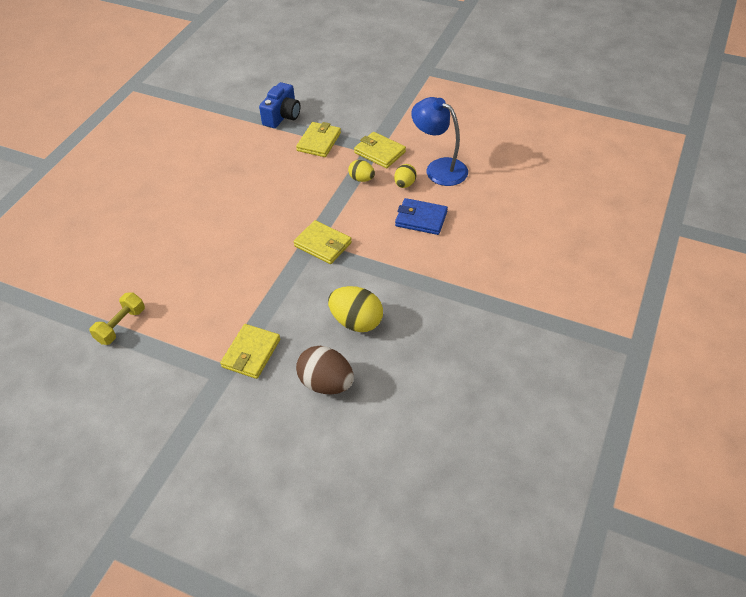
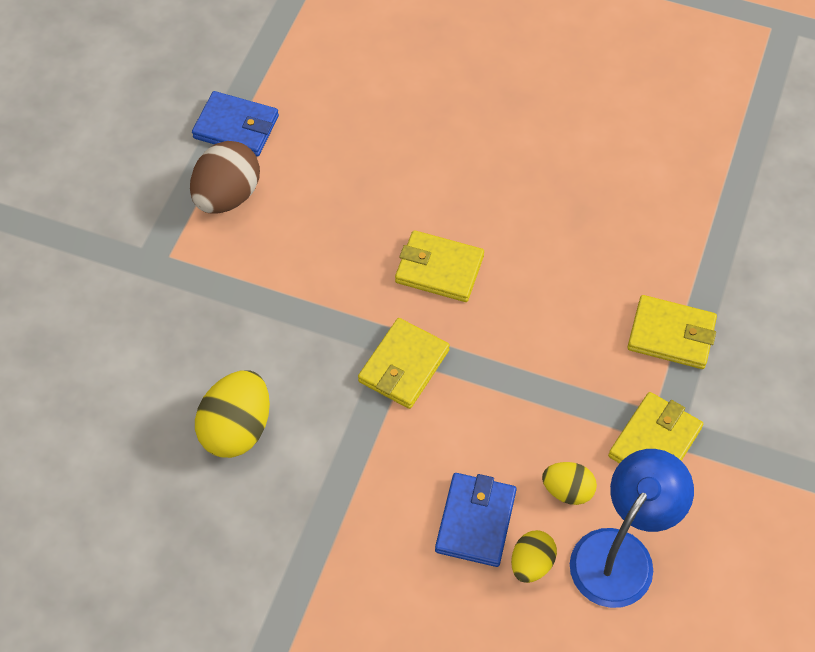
camera: 85 degrees right, 10 degrees up
yellow dumbbell [89,293,145,345] -> blue wallet [192,91,279,157]
yellow wallet [220,324,280,379] -> yellow wallet moved to [395,230,484,302]
blue camera [259,82,300,128] -> none
brown egg [296,346,354,394] -> brown egg moved to [190,141,260,214]
yellow egg [348,160,375,182] -> yellow egg moved to [511,530,557,583]

